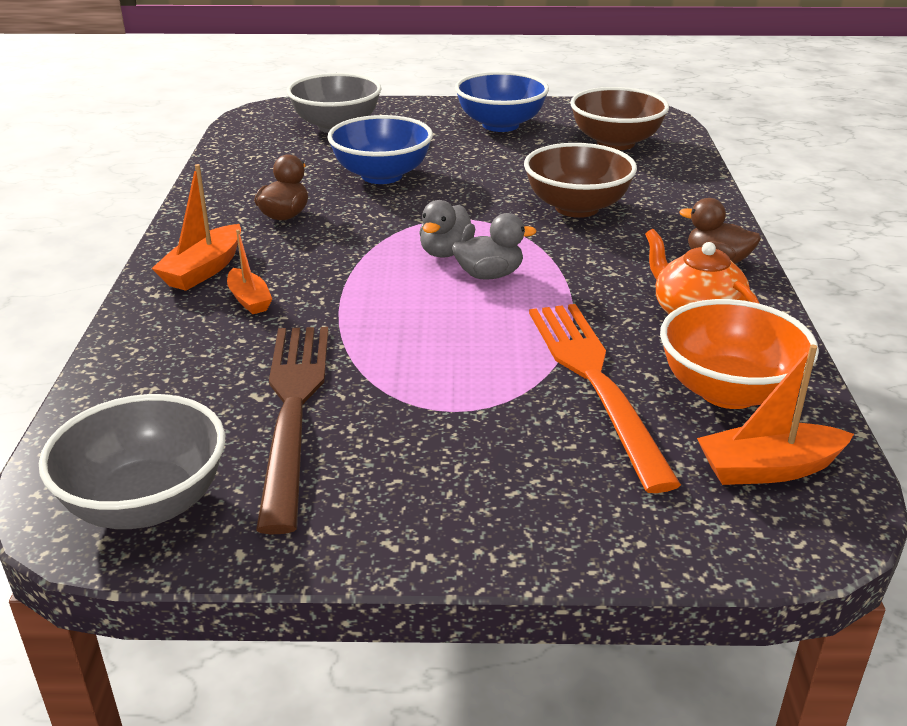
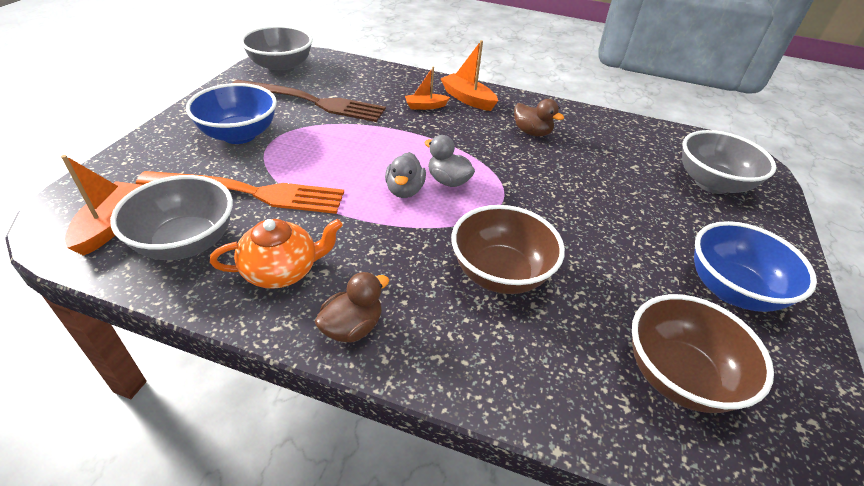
camera: 105 degrees right, 10 degrees up
blue bowl [327,115,433,184] -> blue bowl moved to [186,83,277,144]
orange bowl [660,299,819,409] -> grey bowl [110,175,233,260]

